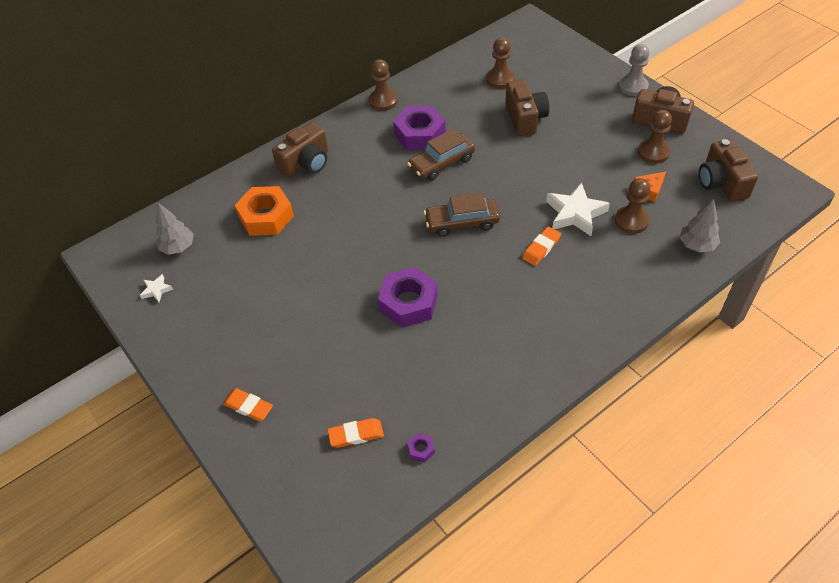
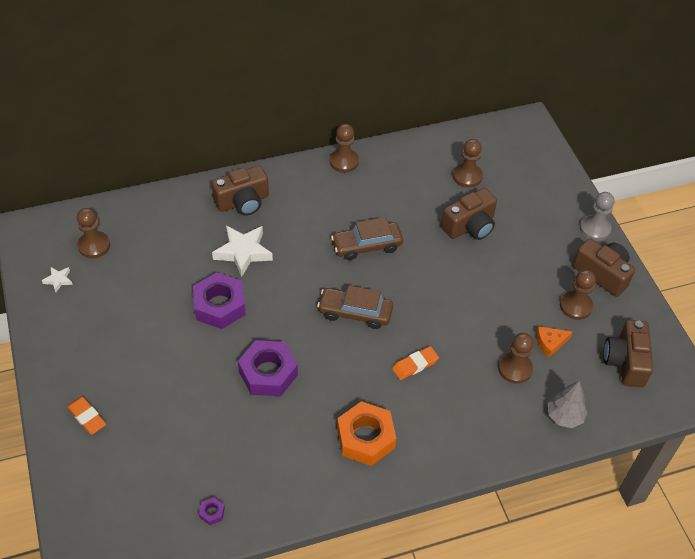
camera: 15 degrees right, 0 degrees up
grey tree [156,203,194,255] -> brown pawn [77,208,110,258]
orange nut [235,186,294,236] -> orange nut moved to [337,401,396,466]
orange eraser [328,418,384,448] -> none
purple nut [393,106,446,150] -> purple nut moved to [193,272,246,329]
brown camera [505,79,549,136] -> brown camera turned 45 degrees clockwise [441,188,497,240]
white star [546,182,610,236] -> white star moved to [212,226,273,277]

